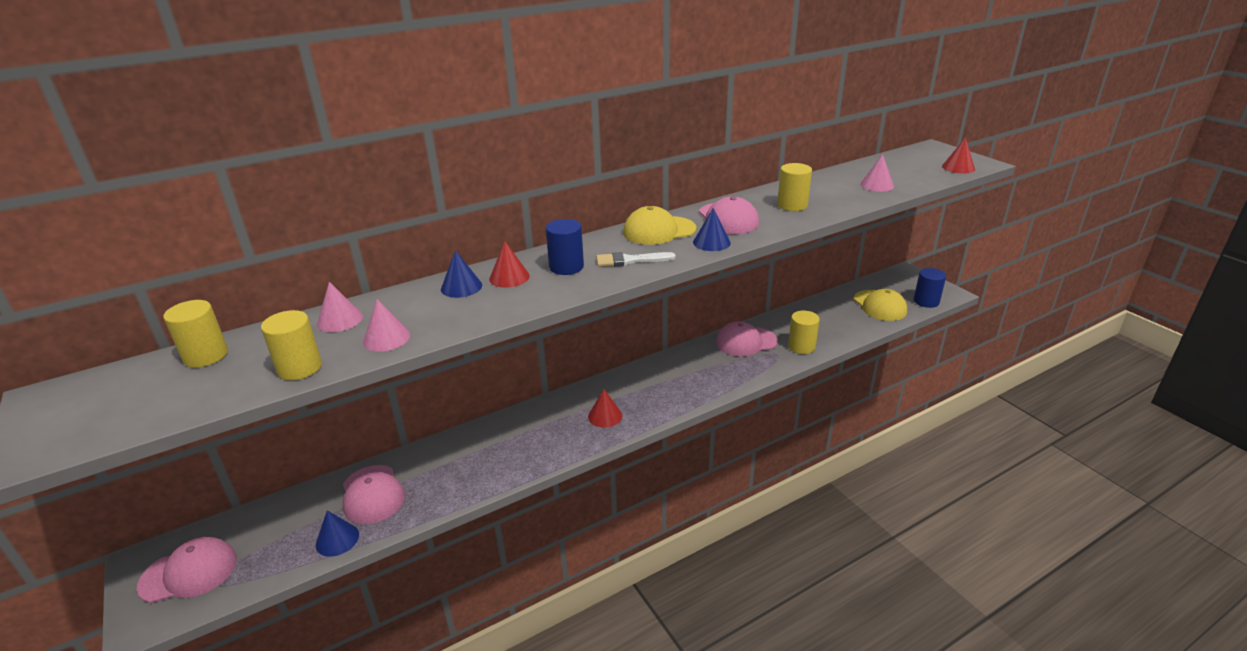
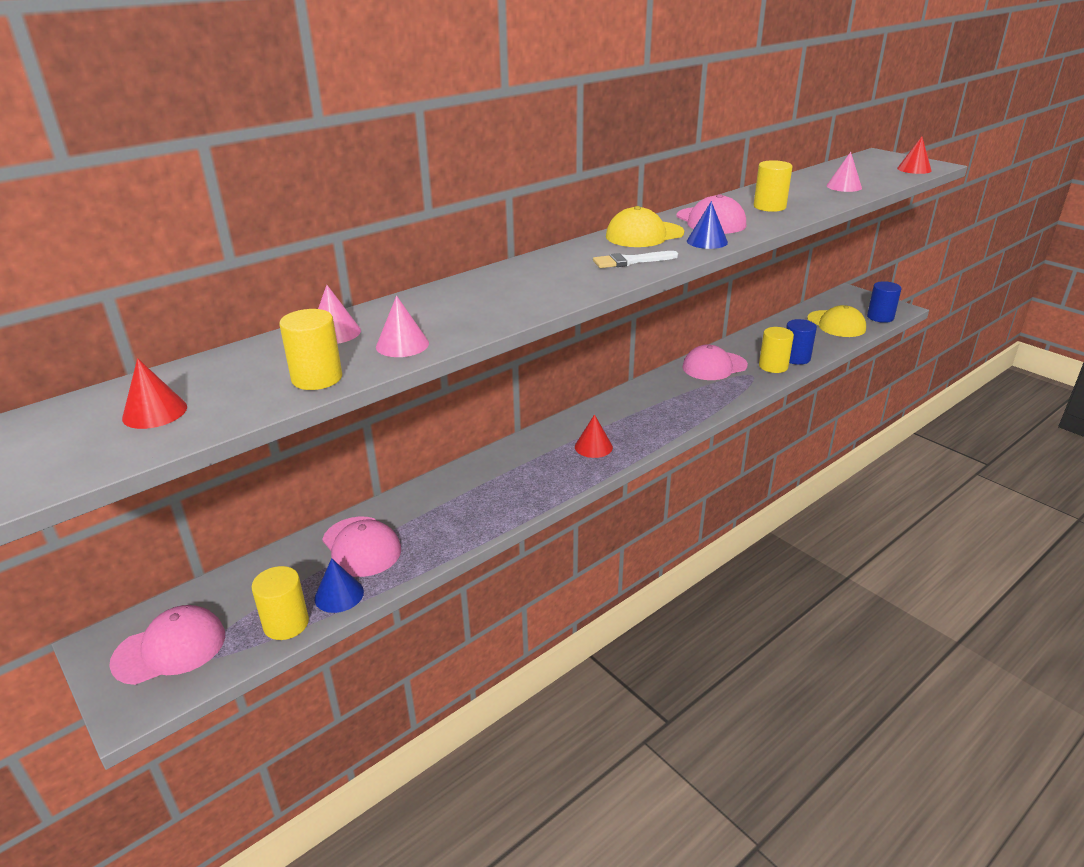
camera: 10 degrees left, 0 degrees up
yellow cylinder [163,300,228,368] -> yellow cylinder moved to [251,566,309,640]
blue cone [441,250,482,298] -> none
red cone [489,242,530,288] -> red cone moved to [122,358,187,429]
blue cylinder [546,219,584,275] -> blue cylinder moved to [786,319,817,365]

